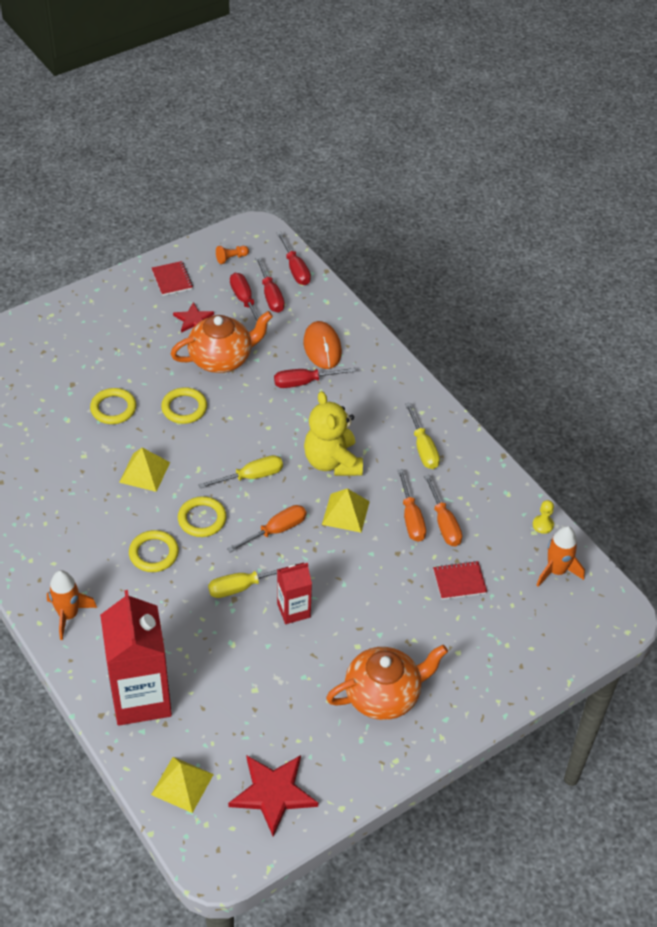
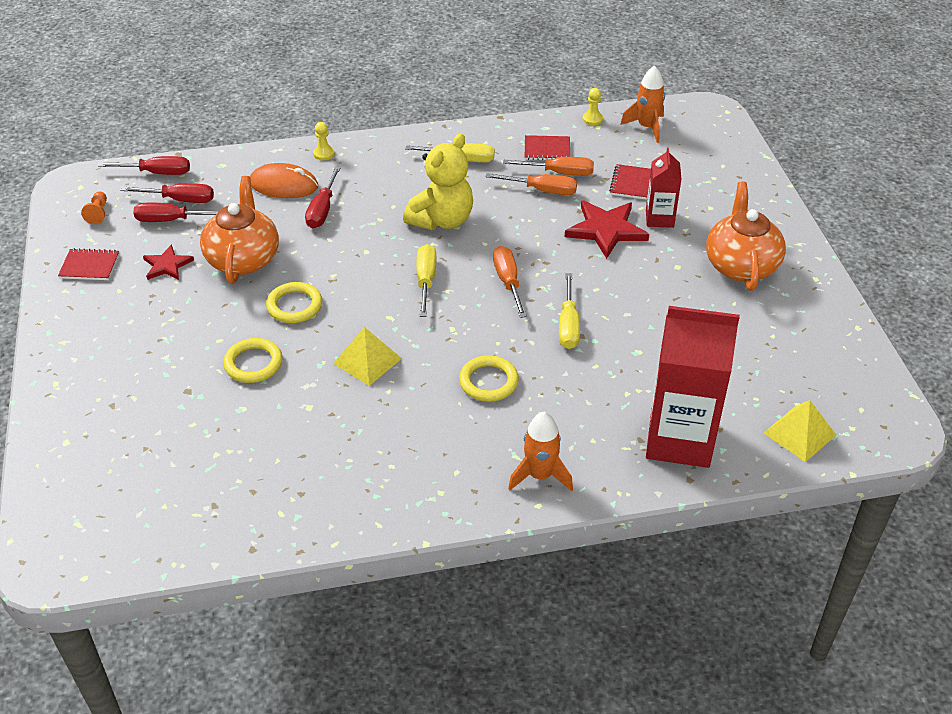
camera: 65 degrees left, 5 degrees down
yellow ring [178,496,227,537] -> none
red star [228,755,318,837] -> red star moved to [565,200,649,259]
red carton [277,563,312,624] -> red carton moved to [646,148,682,228]
yellow teddy bear [304,391,363,476] -> yellow teddy bear turned 60 degrees counterclockwise [403,134,473,230]
yellow pyramid [322,488,370,533] -> none
none -> yellow pawn [313,122,335,160]
none -> red notebook [525,135,570,160]

